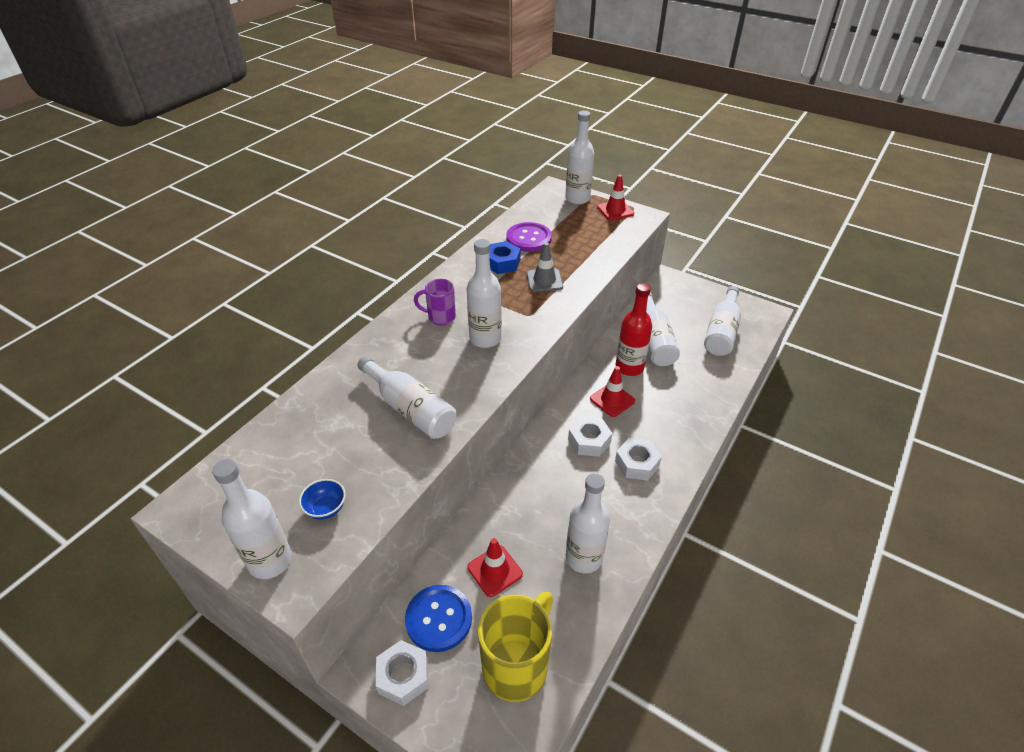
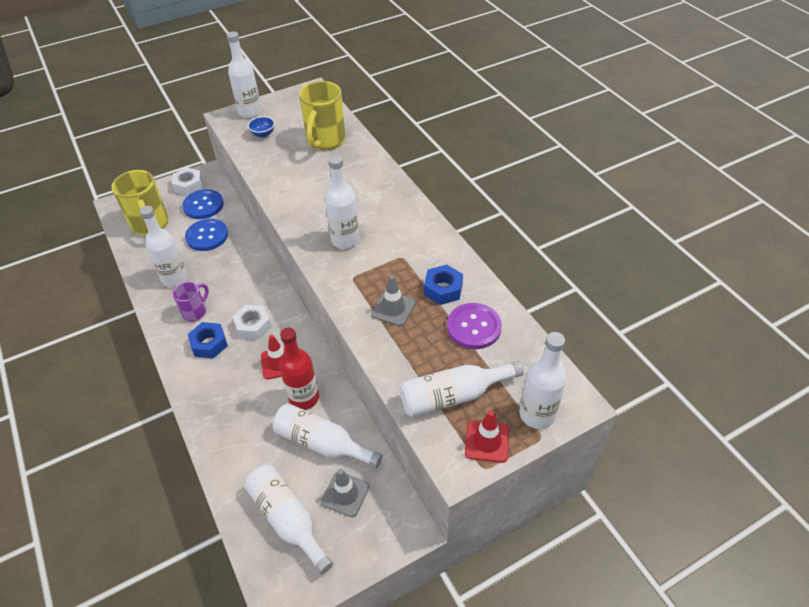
camera: 120 degrees right, 5 degrees up
white bottle [357,356,457,439] -> white bottle moved to [400,361,524,417]
purple mug [414,279,456,325] -> purple mug moved to [173,282,209,322]
red traffic cone [467,538,523,597] -> blue button [185,219,228,251]
white nut [615,438,662,481] -> blue nut [188,322,228,359]
none -> yellow mug [299,81,345,150]
none -> grey traffic cone [321,469,369,517]

